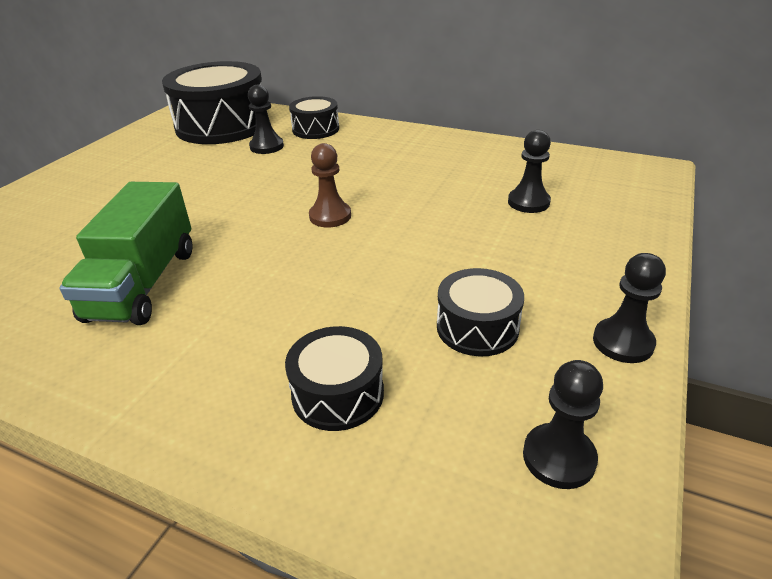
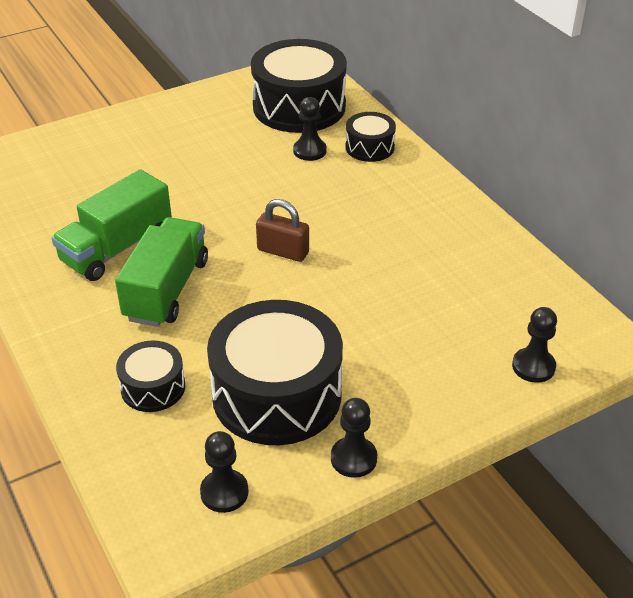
camera: 35 degrees right, 5 degrees up
brown pawn [309,143,351,227] -> brown padlock [256,199,309,262]
black drum [437,268,524,356] -> black drum [207,300,343,445], size x2.00
black pawn [508,130,551,213] -> black pawn moved to [512,307,557,383]
none -> green truck [115,217,208,327]

